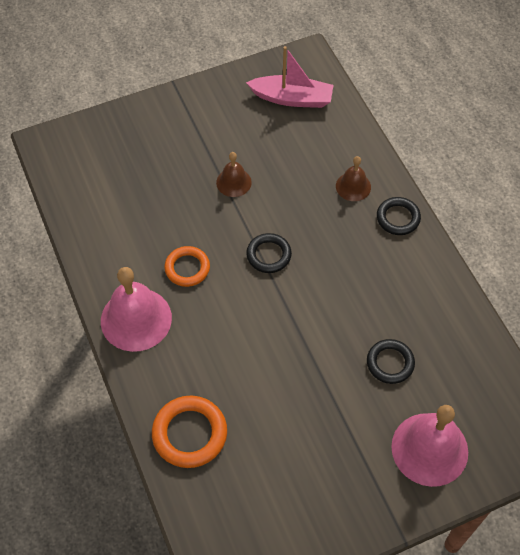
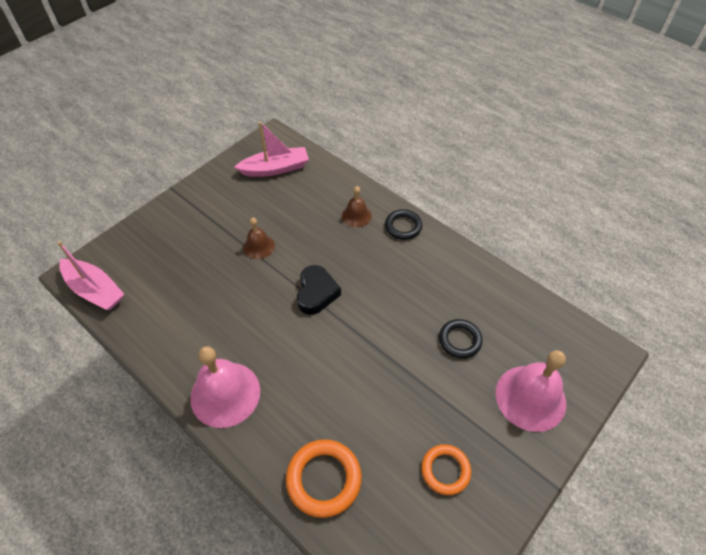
camera: 25 degrees left, 5 degrees down
orange ring [164,246,210,287] -> orange ring moved to [421,444,471,495]
black ring [246,233,292,273] -> black heart [297,265,341,315]
none -> pink boat [57,241,124,310]

